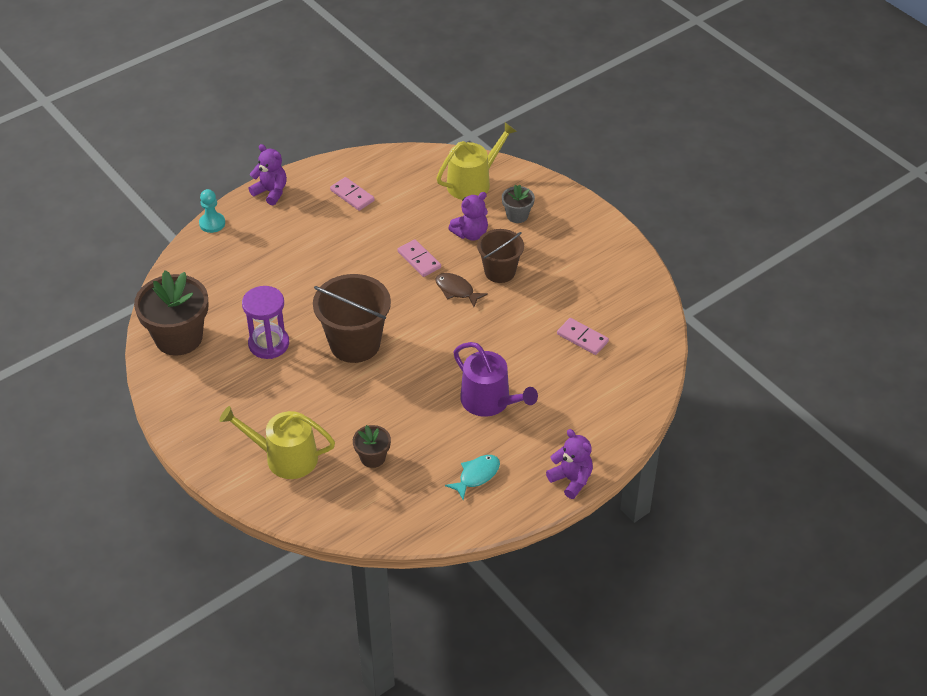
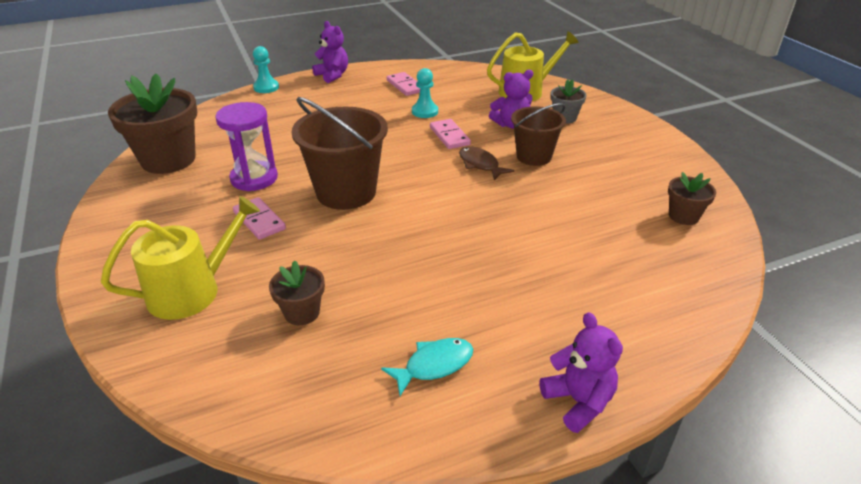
camera: 15 degrees right, 10 degrees down
yellow watering can [219,406,335,479] -> yellow watering can turned 120 degrees clockwise [101,196,260,320]
purple watering can [453,342,538,417] -> none
pink domino [557,318,609,355] -> pink domino moved to [233,197,286,240]
none -> turquoise pawn [412,68,438,118]
none -> brown flower pot [668,172,716,225]

